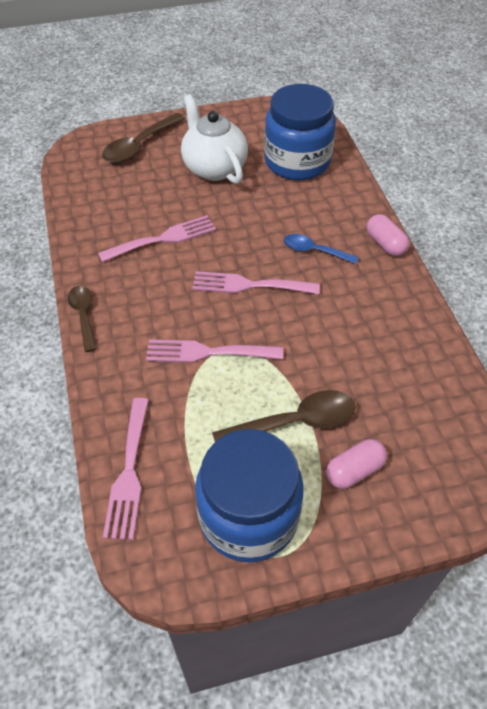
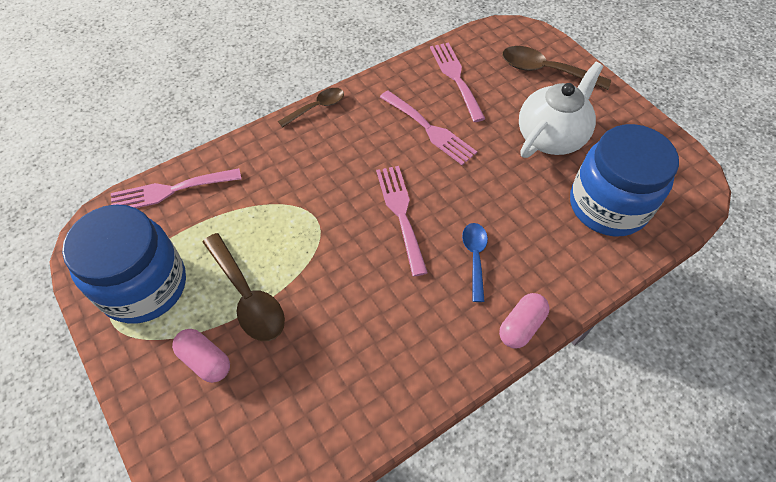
camera: 70 degrees right, 5 degrees up
pink fork [146,339,283,363] -> pink fork moved to [430,42,486,122]

